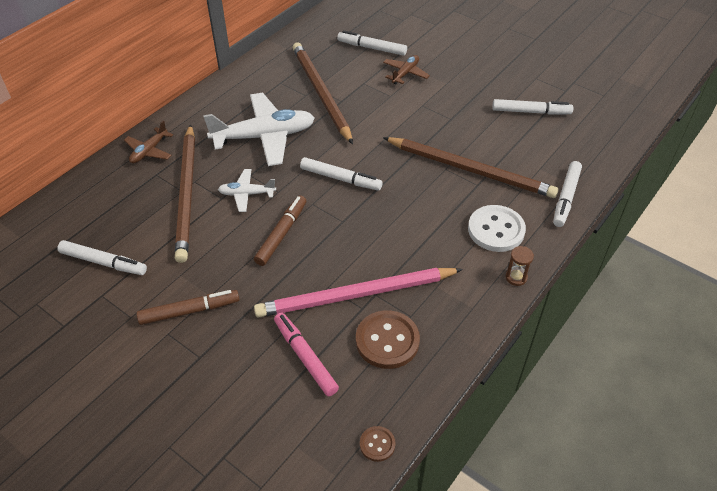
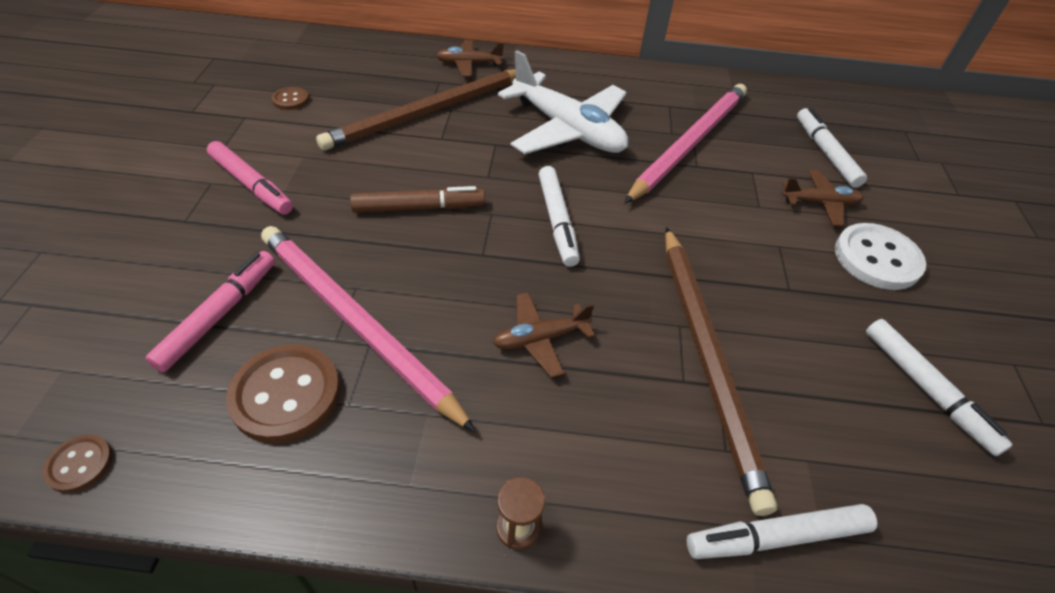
camera: 55 degrees right, 0 degrees up
white marker [57,240,147,275] -> brown button [272,87,309,110]
brown marker [137,290,240,325] -> pink marker [207,141,293,215]
white plane [218,169,276,212] -> none
brown pencil [292,42,353,144] -> pink pencil [624,84,747,204]
white button [468,205,526,252] -> white button moved to [835,223,926,290]
none -> brown plane [493,292,595,378]

